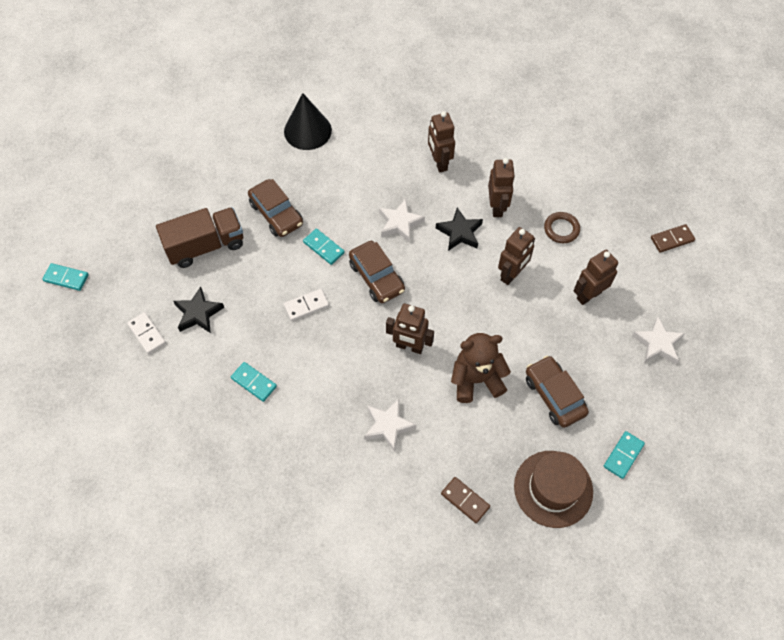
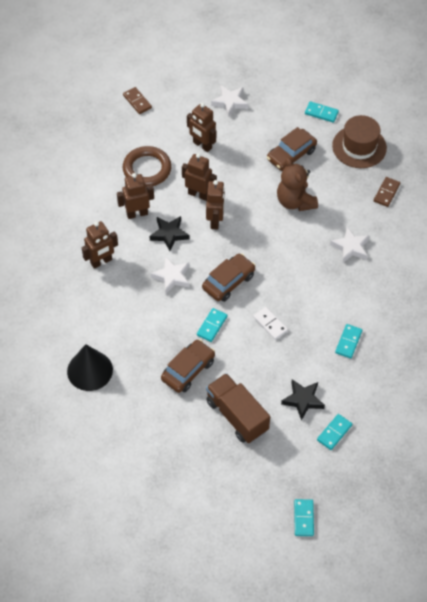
camera: 105 degrees left, 5 degrees down
white domino [127,312,166,354] -> turquoise domino [317,414,352,450]
brown robot [386,304,434,354] -> brown robot moved to [206,180,225,229]
brown ring [544,212,580,243] -> brown ring [123,146,172,187], size x1.67

